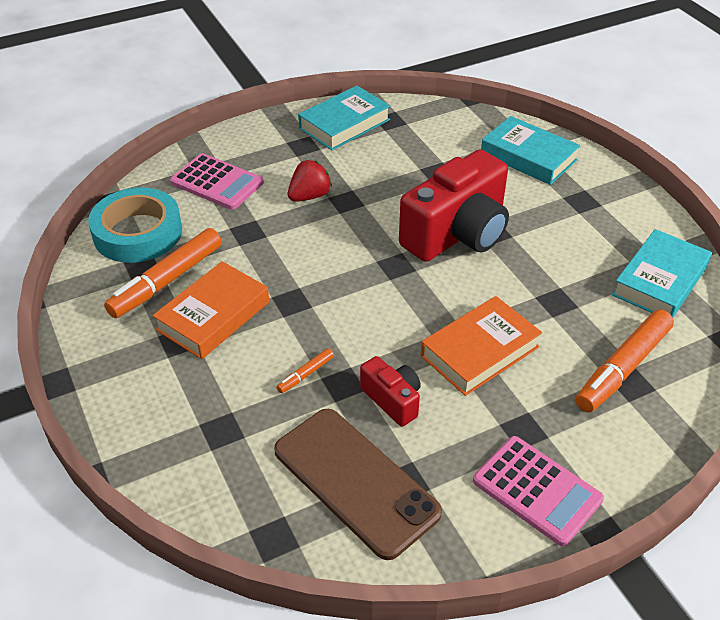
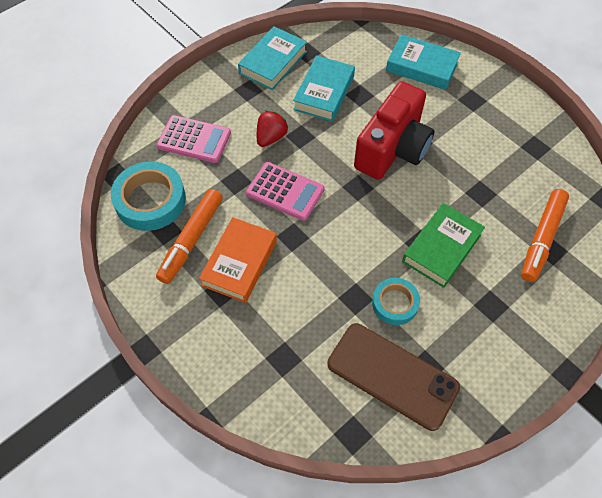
camera: 15 degrees left, 15 degrees up
orange marker [276,348,334,393] -> none
red camera [360,356,421,427] -> turquoise tape [372,278,420,325]
orange book [421,296,542,396] -> green book [402,203,485,288]
pink calculator [473,436,604,546] -> pink calculator moved to [246,162,324,221]
turquoise book [612,229,712,317] -> turquoise book moved to [293,55,355,122]

